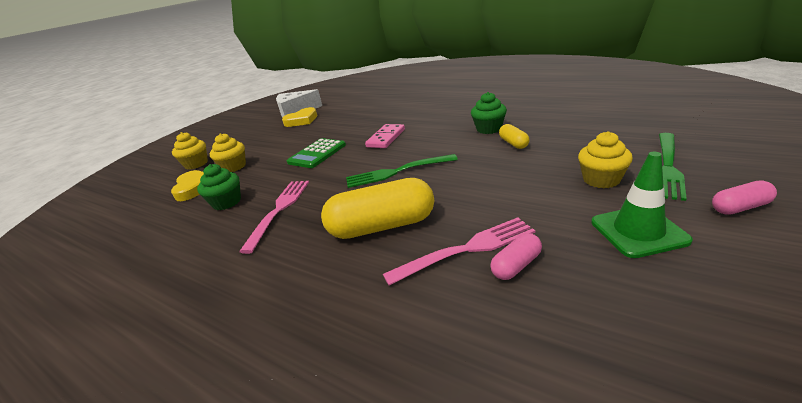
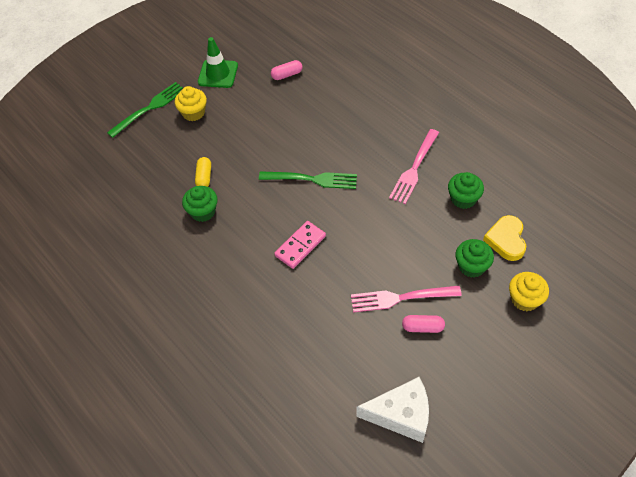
camera: 165 degrees left, 25 degrees up
yellow cupcake [210,133,246,172] -> green cupcake [455,239,494,278]
yellow heart [282,107,317,127] -> none
green calculator [287,138,346,168] -> none
yellow capsule [321,178,434,239] -> none
pink fork [383,218,535,286] -> pink fork moved to [351,286,462,312]
pink capsule [712,181,777,215] -> pink capsule moved to [402,315,445,333]

